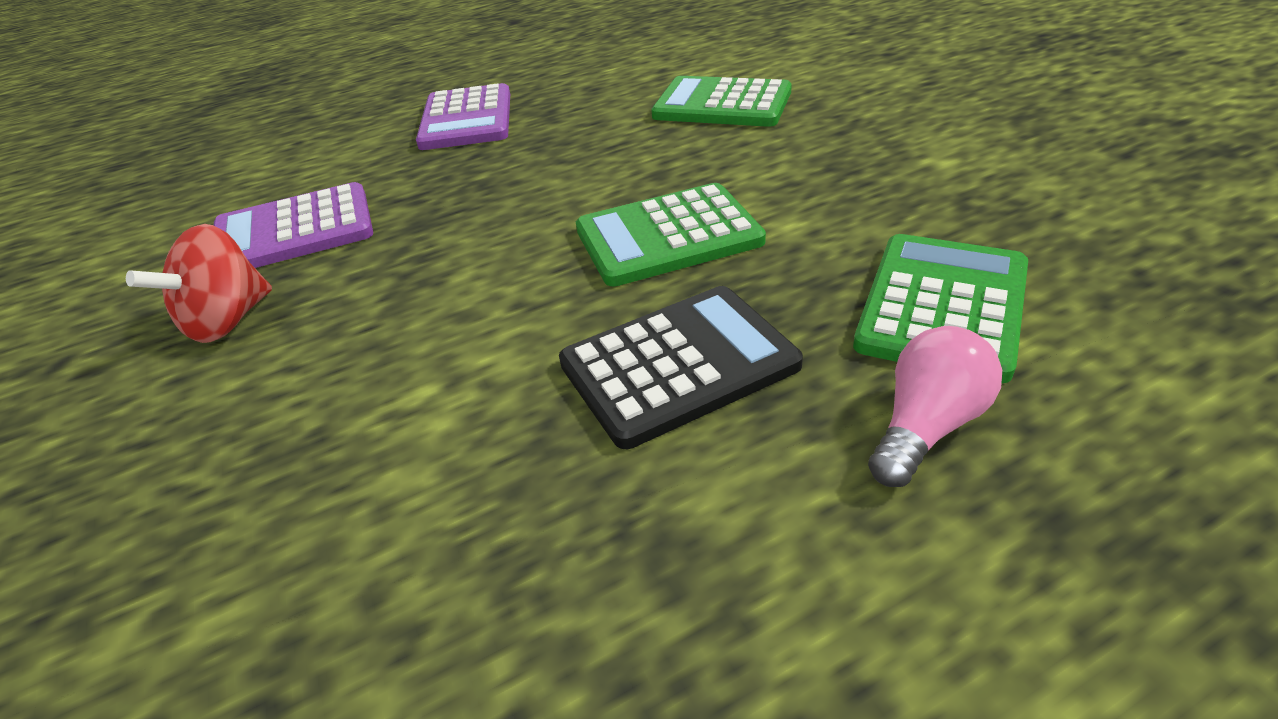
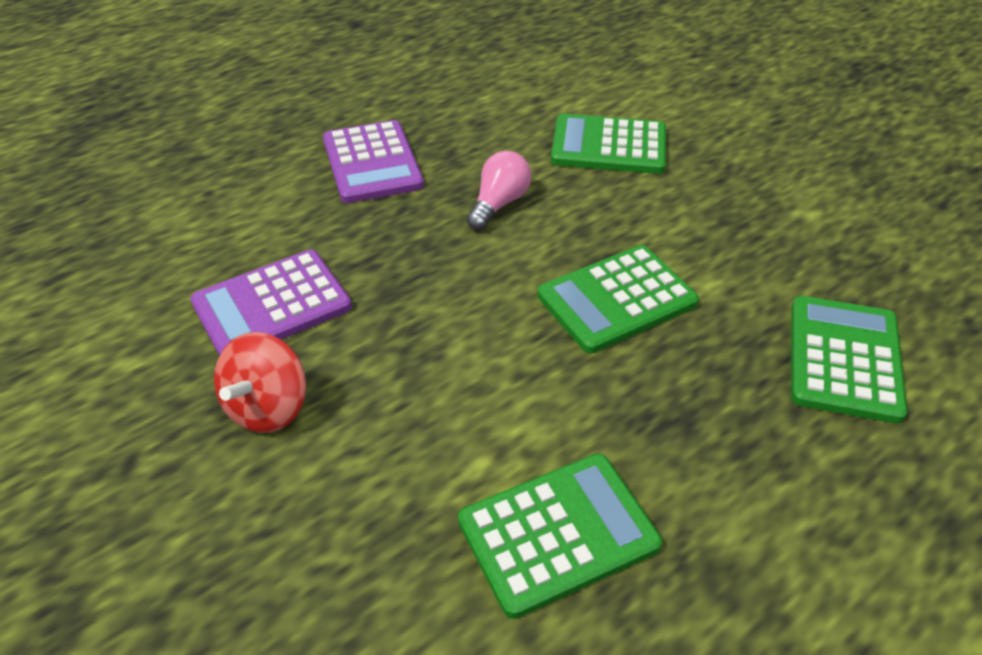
camera: 15 degrees left, 5 degrees up
black calculator [559,286,803,449] -> none
pink light bulb [868,326,1002,487] -> pink light bulb moved to [466,151,531,230]
none -> green calculator [458,454,662,619]

